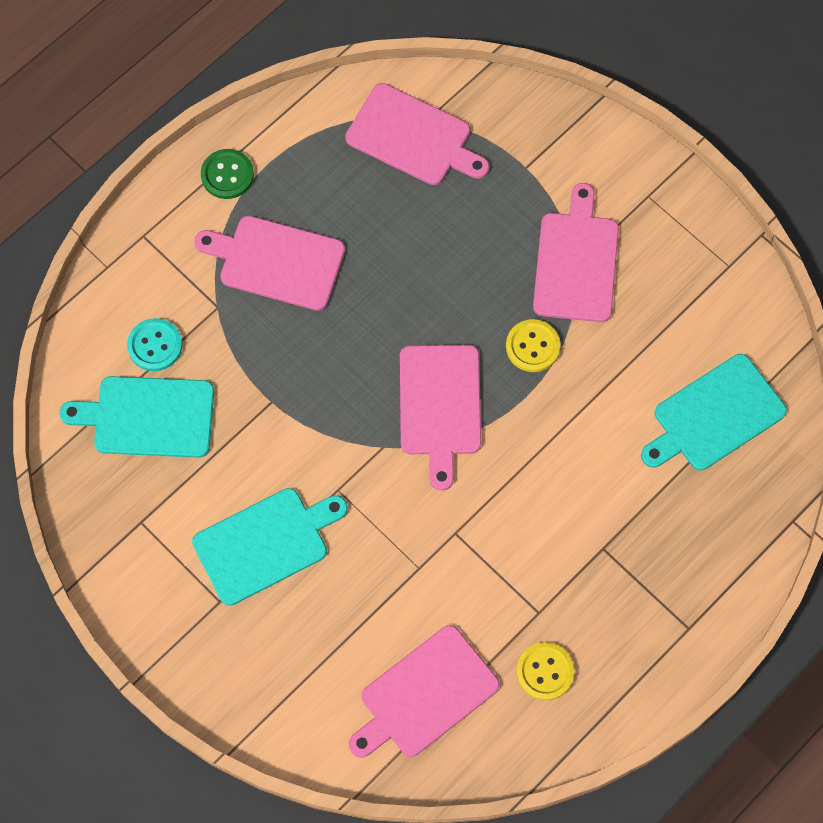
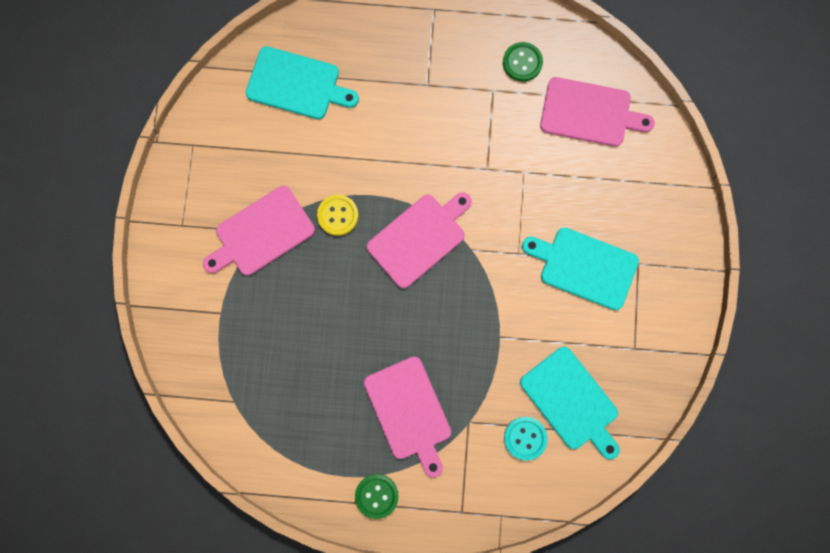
camera: 130 degrees left, 10 degrees up
pink cutting board [345,83,490,185] -> none
yellow button [516,642,575,701] -> green button [503,42,543,81]

